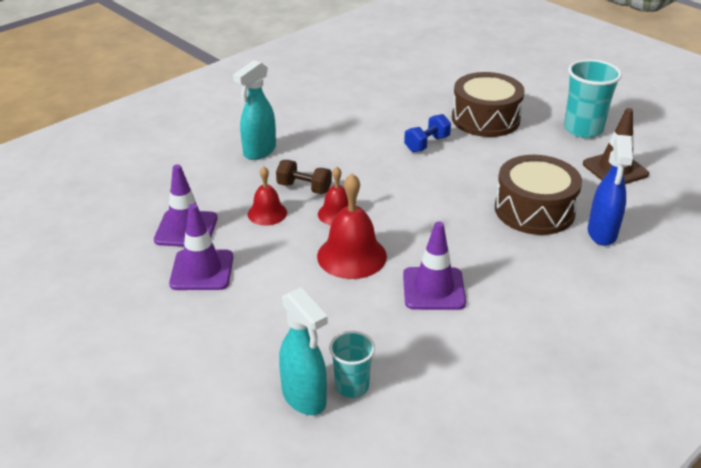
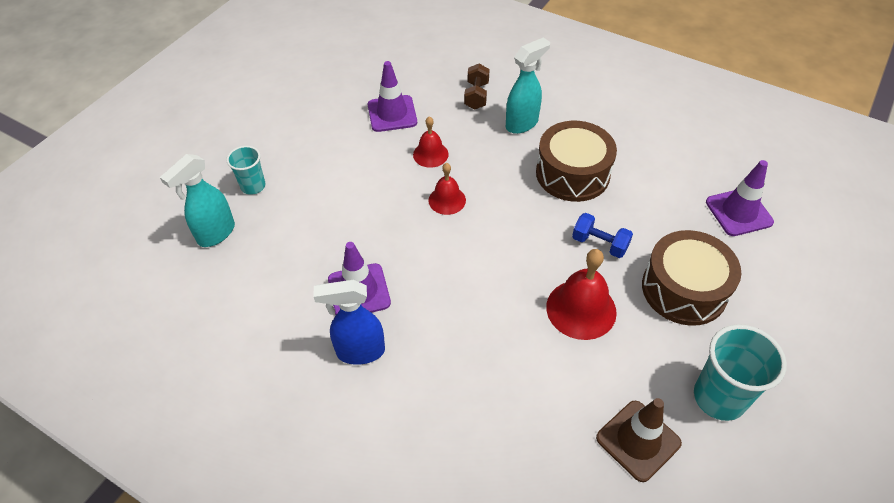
camera: 75 degrees right, 15 degrees up
purple traffic cone [169,204,233,290] -> purple traffic cone moved to [706,160,774,236]
turquoise spray bottle [233,60,276,160] -> turquoise spray bottle turned 120 degrees clockwise [506,37,550,134]
brown dumbbell [276,160,332,194] -> brown dumbbell moved to [464,64,490,109]
red bell [317,173,387,279] -> red bell moved to [546,249,617,340]
turquoise cup [329,331,375,398] -> turquoise cup moved to [226,146,266,195]
brown drum [495,155,582,235] -> brown drum moved to [536,121,617,202]
blue spray bottle [588,135,633,246] -> blue spray bottle moved to [313,280,385,365]

